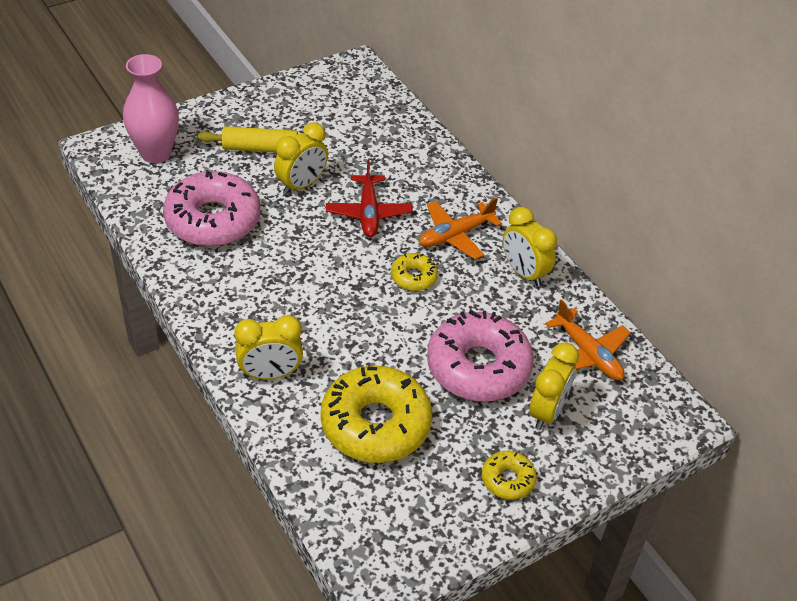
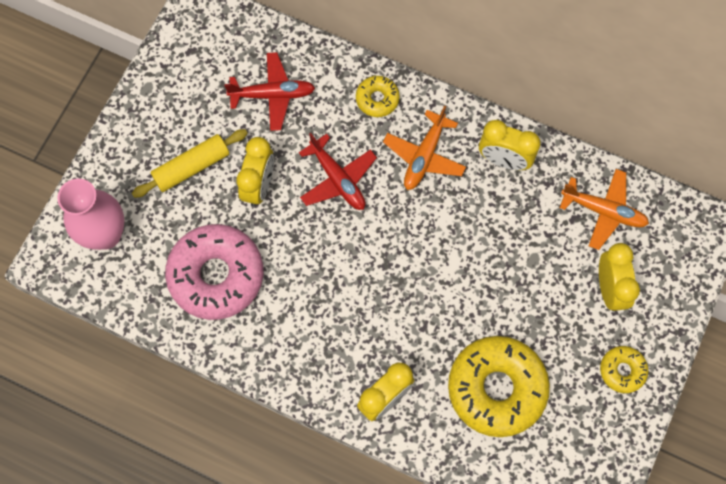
camera: 30 degrees left, 25 degrees up
yellow donut [391,253,438,291] -> yellow donut moved to [356,76,400,117]
pink donut [427,310,534,402] -> none
none -> red plane [224,52,315,131]

